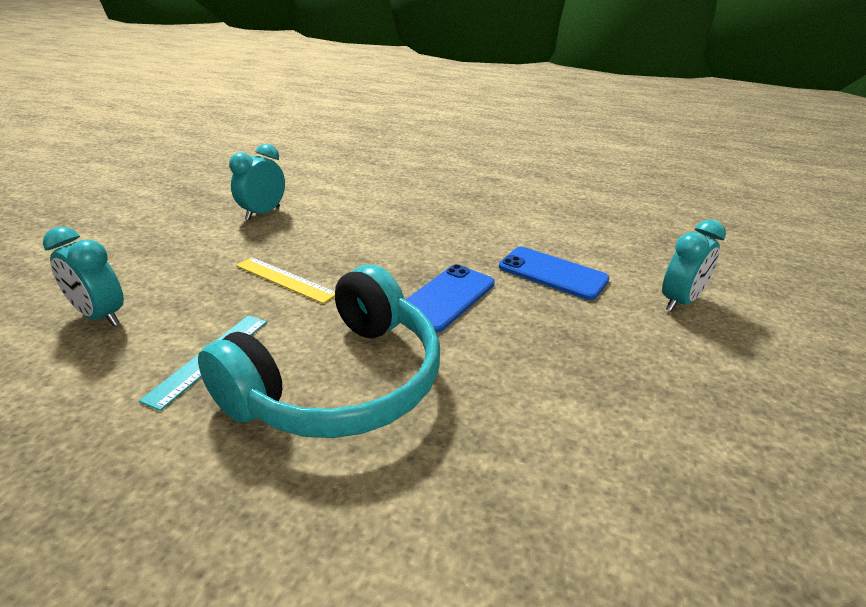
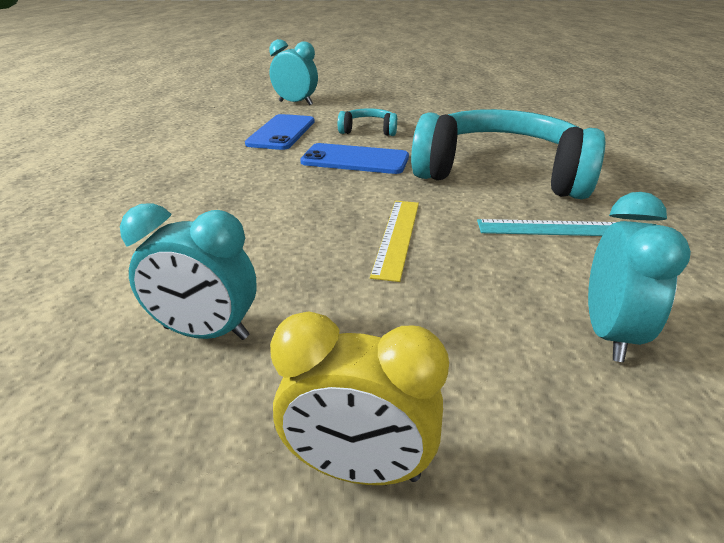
camera: 110 degrees left, 0 degrees up
none -> yellow clock [270,311,449,485]
none -> turquoise headphones [338,108,397,136]

